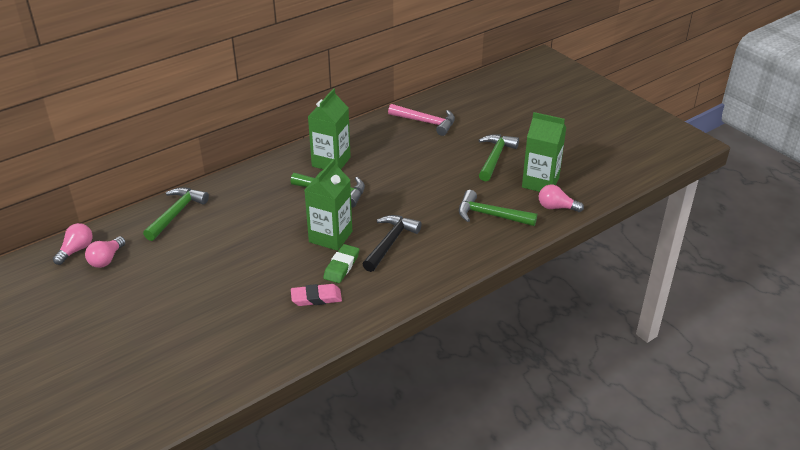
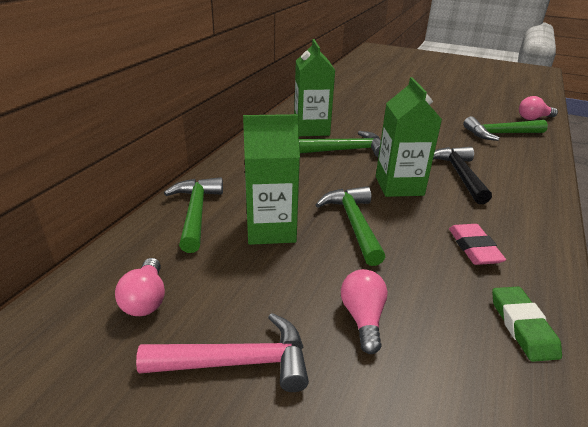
camera: 30 degrees left, 5 degrees down
pink light bulb [53,223,93,265] -> pink light bulb moved to [341,269,388,354]
pink eraser [291,284,342,306] -> pink eraser turned 60 degrees counterclockwise [449,224,506,265]
green eraser [323,244,359,283] -> green eraser moved to [492,286,562,362]
pink hammer [388,104,455,136] -> pink hammer moved to [136,313,309,392]
green hammer [479,134,519,181] -> green hammer moved to [315,186,385,266]
green carton [522,112,566,192] -> green carton moved to [243,114,300,245]

